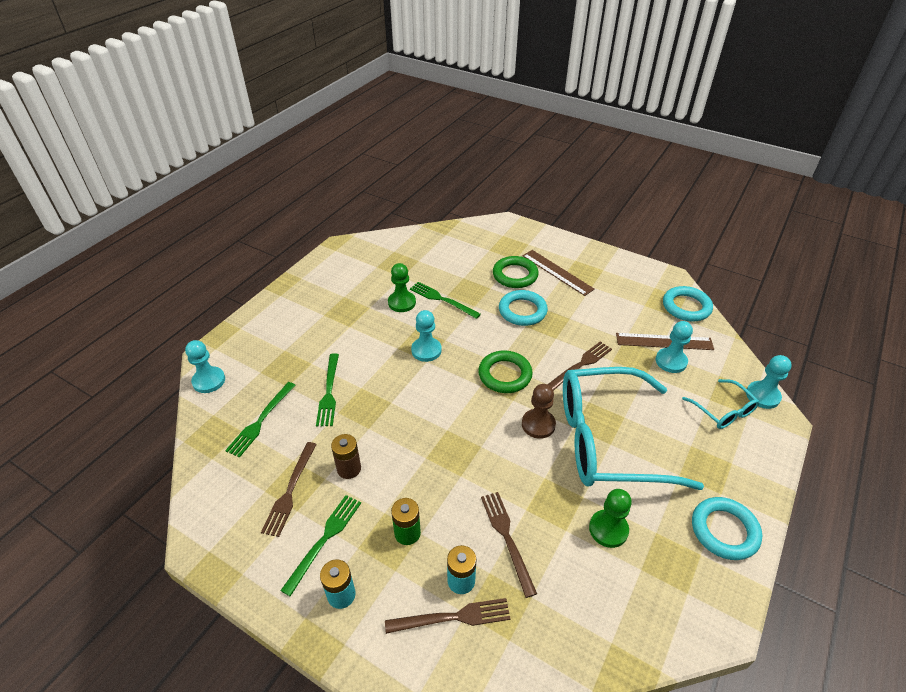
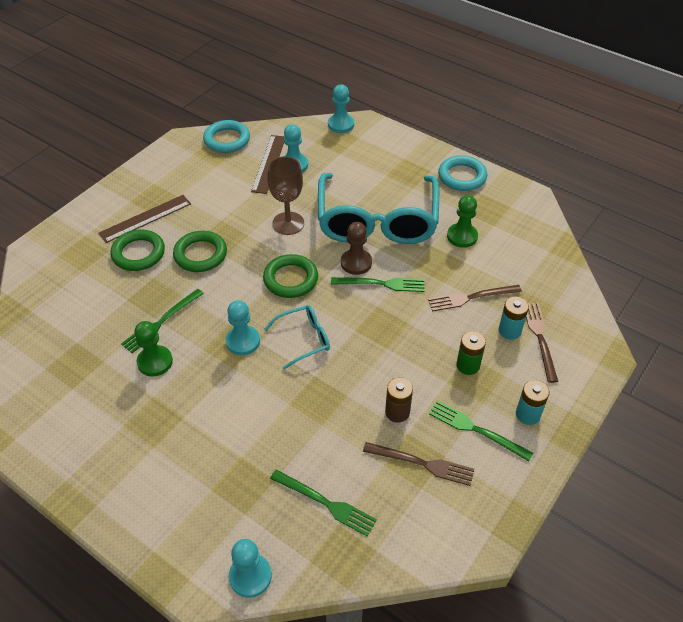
camera: 85 degrees left, 5 degrees up
green fork [316,353,339,427] -> green fork moved to [331,277,424,292]
turquoise ring [499,290,548,326] -> green ring [173,231,227,272]
brown fork [547,341,612,391] -> brown goblet [267,156,304,235]
turquoise glasses [682,379,760,429] -> turquoise glasses moved to [264,305,330,370]

